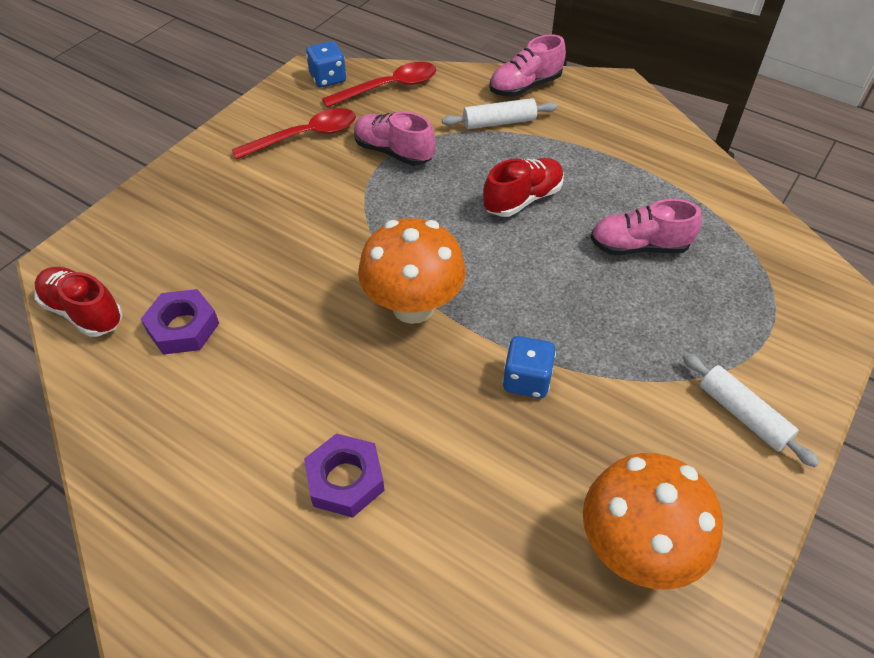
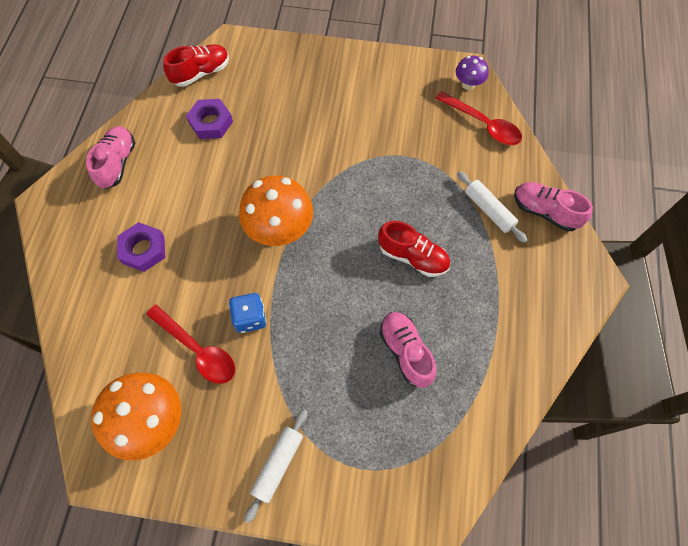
camera: 65 degrees right, 15 degrees up
red shoe [34,267,123,337] -> red shoe turned 45 degrees clockwise [163,44,229,87]
red spoon [232,108,356,160] -> red spoon moved to [146,305,235,384]
blue dice [306,41,346,87] -> purple mushroom [456,56,489,90]
pink shoe [354,111,436,166] -> pink shoe moved to [86,126,135,189]

